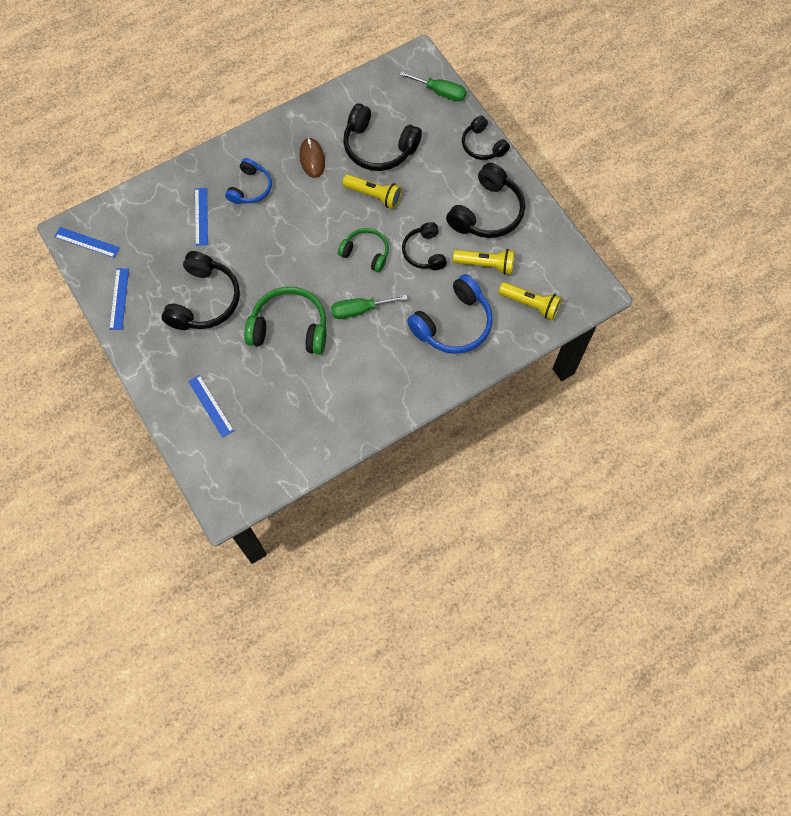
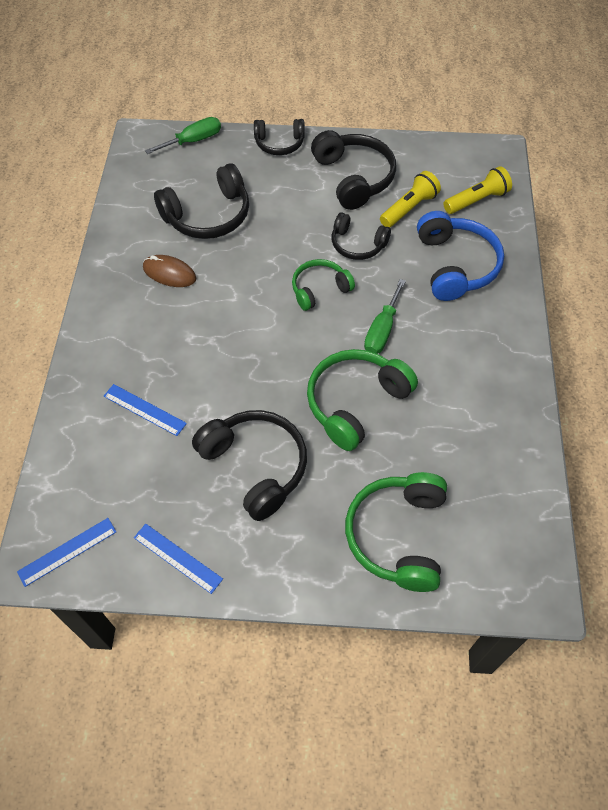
camera: 55 degrees left, 10 degrees down
blue ruler [188,375,234,438] -> green headphones [345,472,447,592]
blue headphones [225,158,272,204] -> none
yellow flashlight [342,174,402,209] -> none

